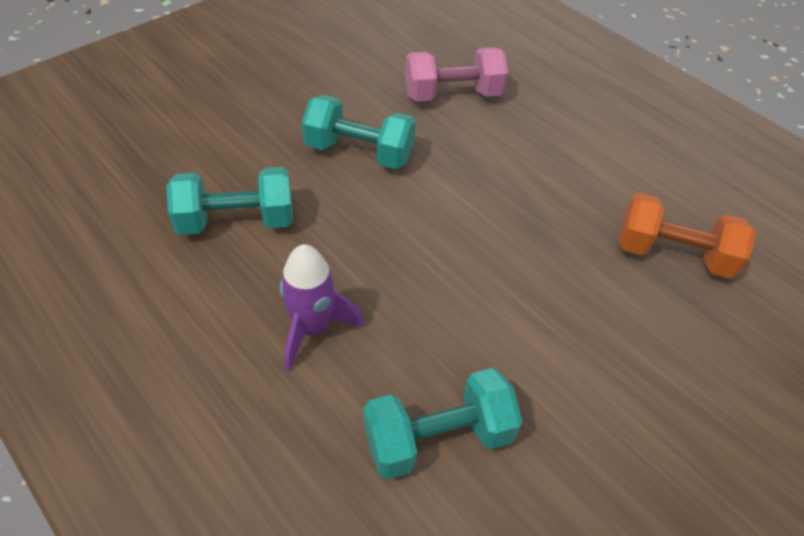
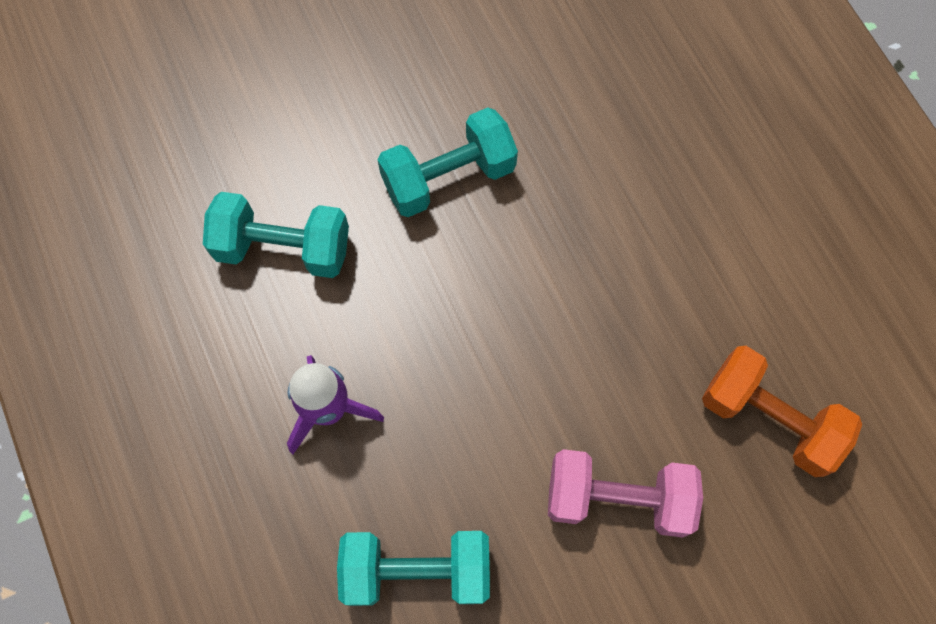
camera: 20 degrees right, 20 degrees up
turquoise dumbbell [302,95,416,169] -> turquoise dumbbell turned 60 degrees counterclockwise [378,108,518,217]
pink dumbbell [405,47,508,102] -> pink dumbbell moved to [548,449,703,538]

